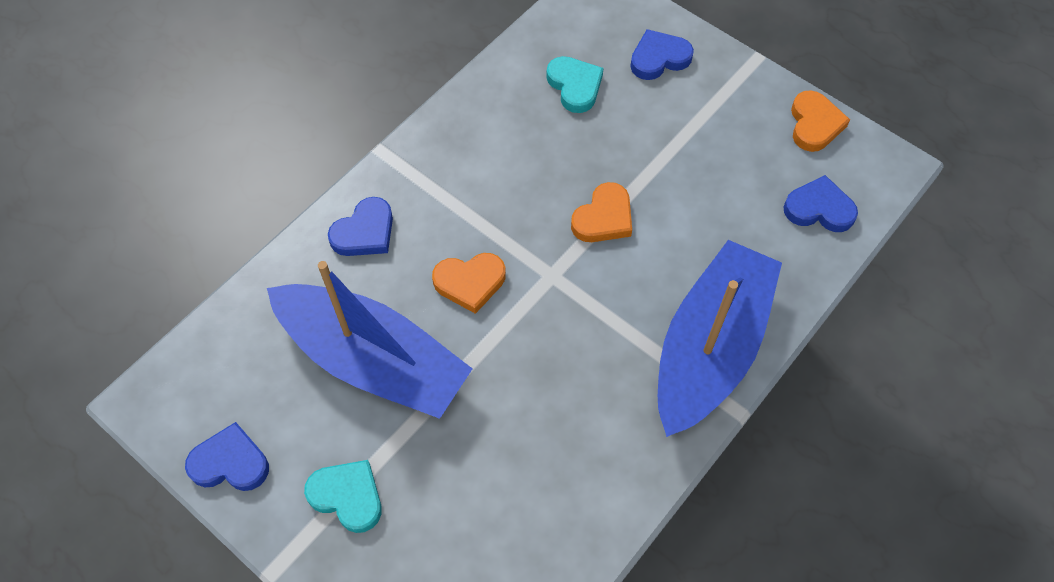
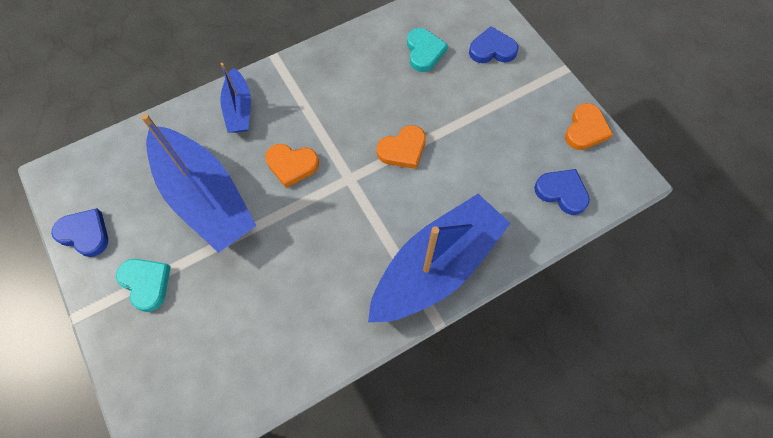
camera: 20 degrees right, 5 degrees up
blue heart [328,197,393,256] -> blue boat [220,63,251,133]

